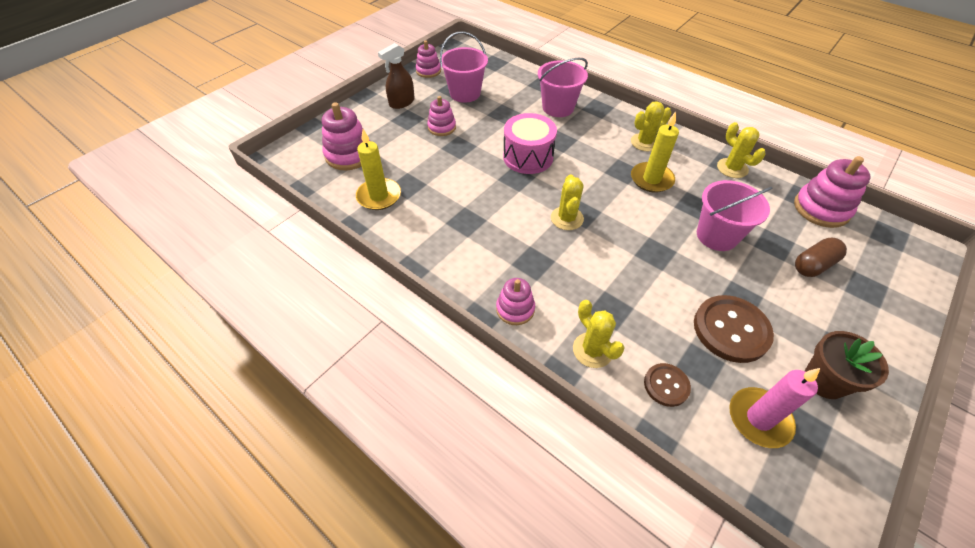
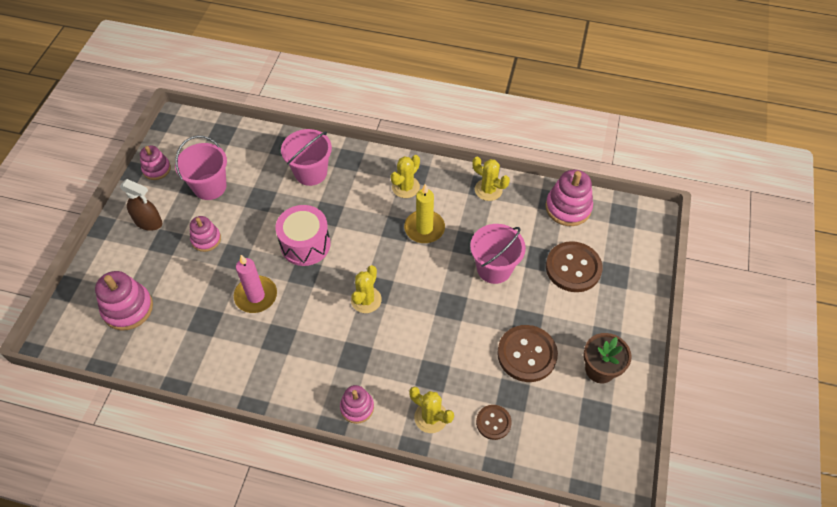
camera: 25 degrees left, 5 degrees up
yellow candle [356,129,401,210] -> none
brown spray bottle [378,43,415,109] -> brown spray bottle turned 90 degrees counterclockwise [120,179,162,231]
yellow cactus [551,174,584,230] -> yellow cactus turned 45 degrees clockwise [351,265,382,313]
pink candle [729,368,820,448] -> pink candle moved to [234,255,277,313]
brown capsule [795,238,847,277] -> brown button [546,241,603,292]

